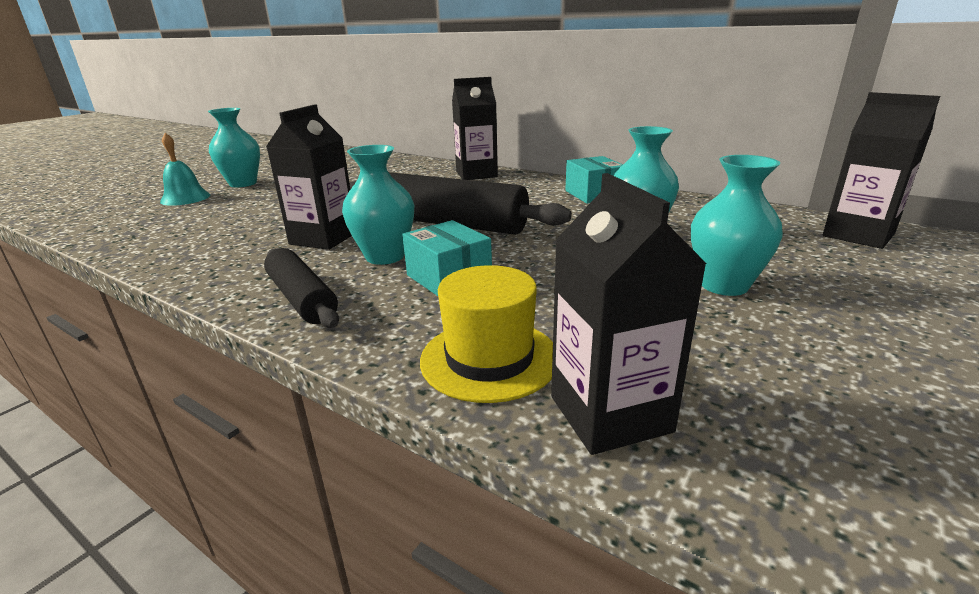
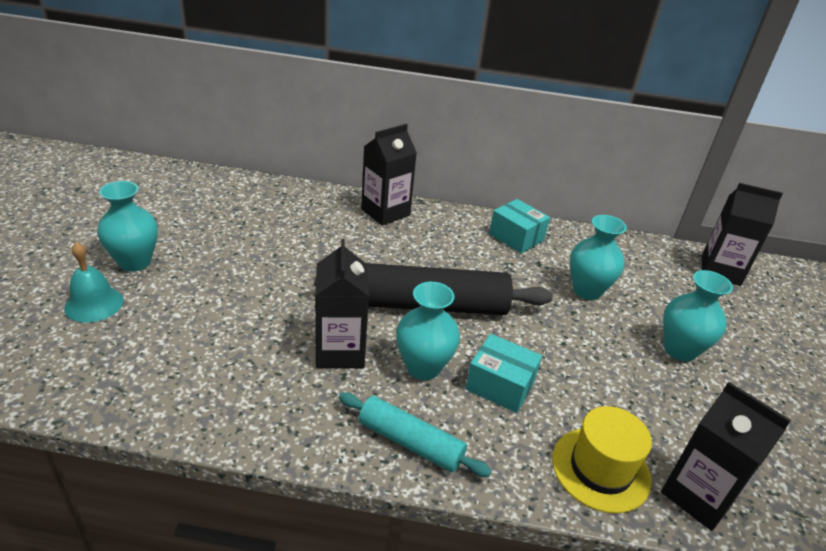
camera: 30 degrees left, 10 degrees up
black rolling pin [264,248,339,328] -> turquoise rolling pin [339,392,492,477]

